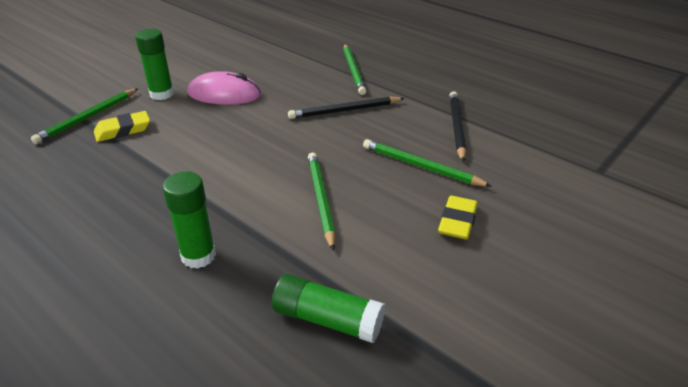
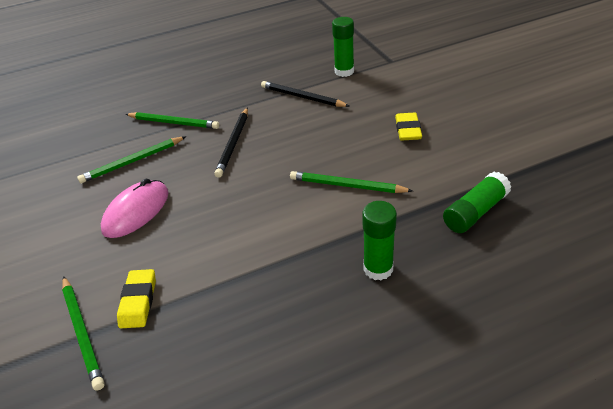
camera: 60 degrees left, 5 degrees up
green glue stick [135,29,174,100] -> green glue stick moved to [332,17,354,77]
green pencil [363,139,492,187] -> green pencil moved to [77,136,186,183]
yellow eraser [438,196,478,239] -> yellow eraser turned 45 degrees clockwise [395,112,422,141]

